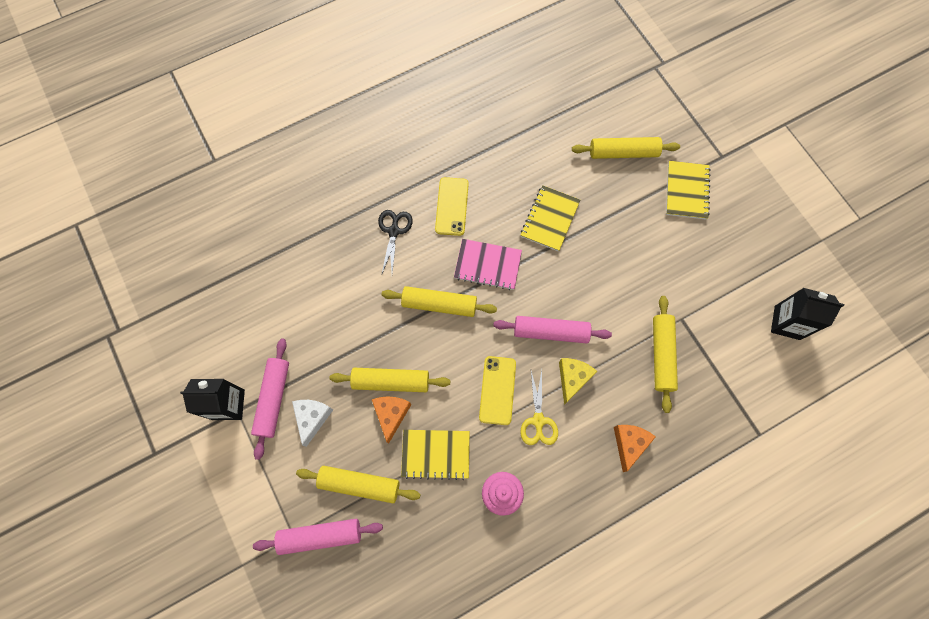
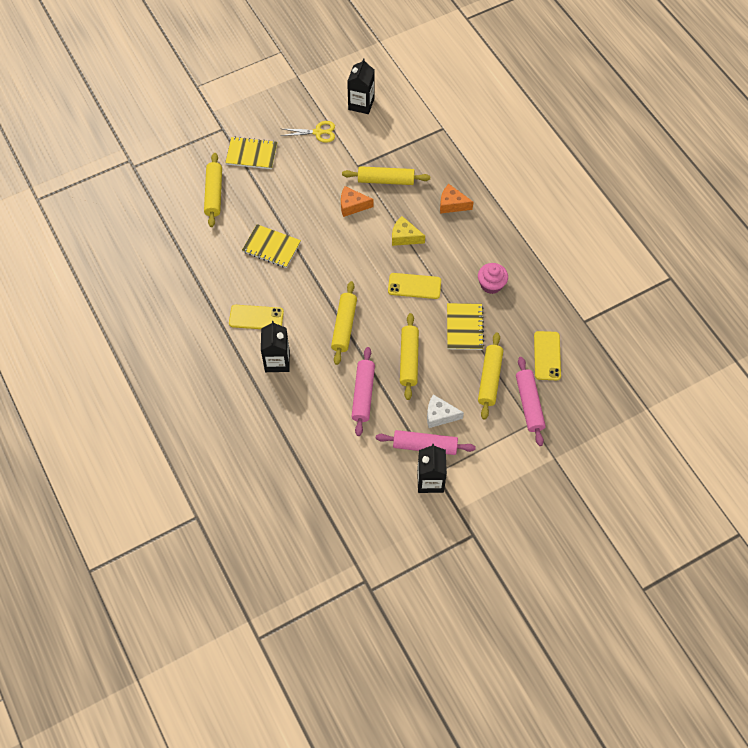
camera: 90 degrees left, 10 degrees down
orange cheese [372,396,411,444] -> orange cheese moved to [341,186,374,217]
black scissors [378,210,413,276] -> black carton [261,321,290,372]
pink notebook [454,239,522,290] -> none
pink rolling pin [493,316,612,343] -> pink rolling pin moved to [351,347,375,436]
yellow scissors [520,370,558,445] -> yellow scissors moved to [280,121,335,143]
none -> yellow phone [534,331,561,380]

